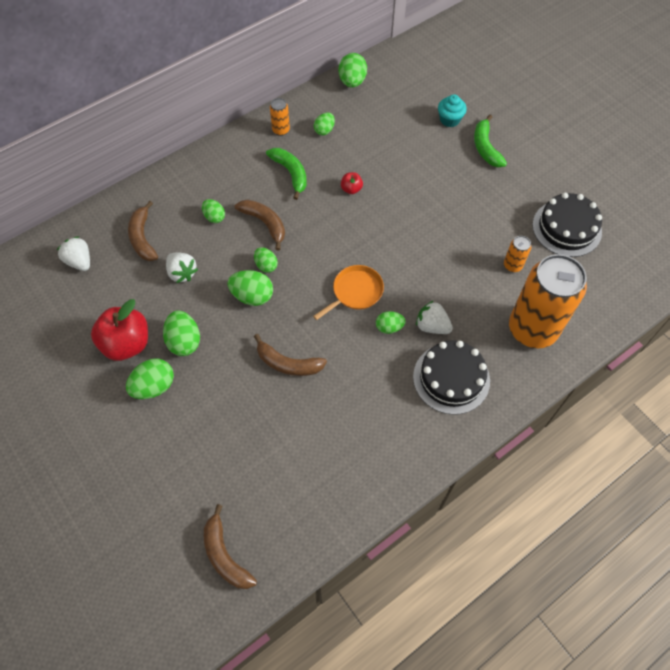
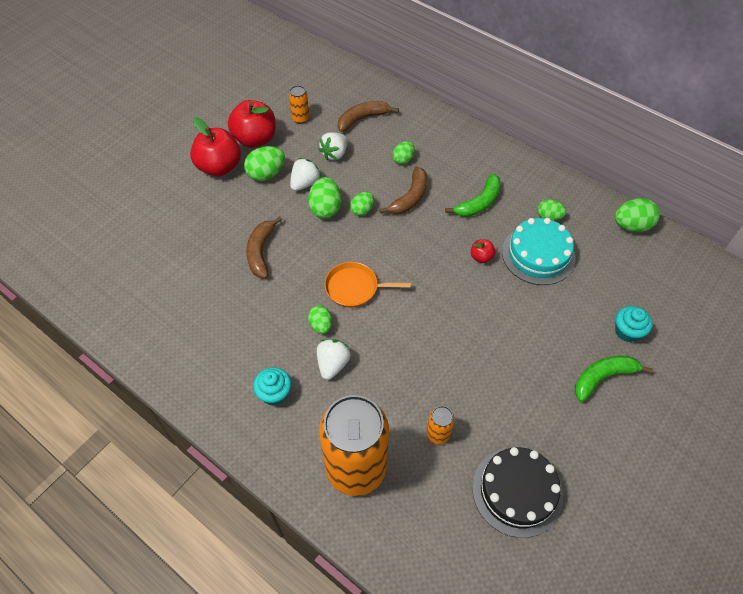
camera: 75 degrees right, 5 degrees down
white strawberry [57,236,90,271] -> white strawberry moved to [290,158,321,191]
green egg [126,358,174,399] -> red apple [190,117,241,176]
brown banana [204,504,257,589] -> none
orange can [270,98,290,136] -> orange can moved to [289,85,310,124]
orange pan [313,265,384,320] -> orange pan turned 150 degrees clockwise [325,262,411,307]
black cake [413,341,490,415] -> turquoise cupcake [253,367,291,406]
none -> turquoise cake [502,218,575,285]

